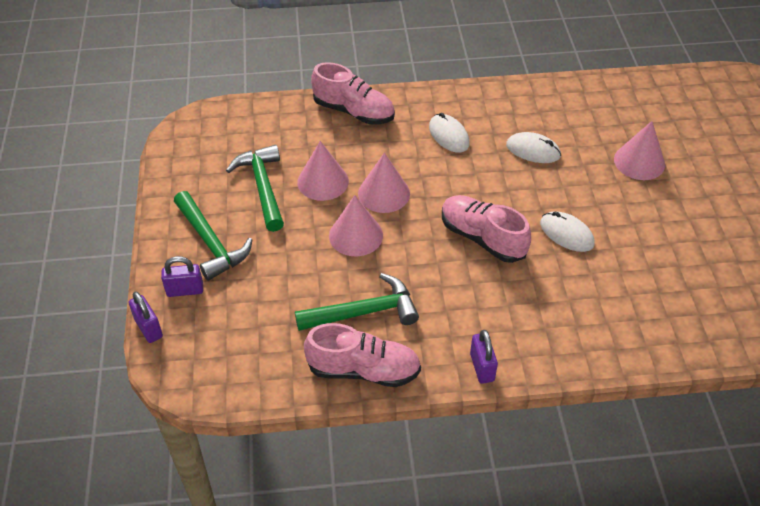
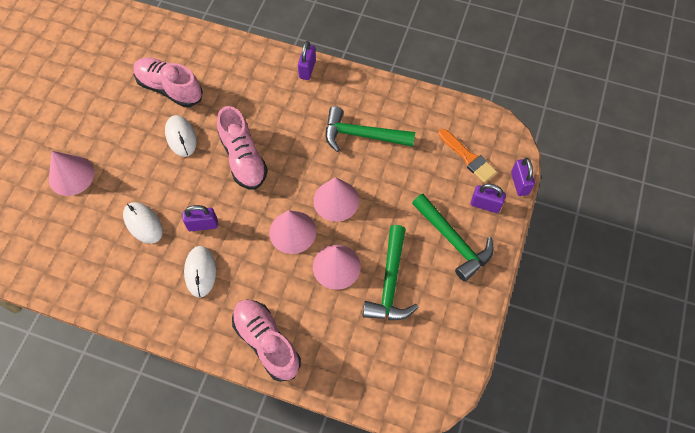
camera: 155 degrees left, 15 degrees up
green hammer [174,191,252,281] -> green hammer turned 150 degrees clockwise [412,194,494,282]
pink shoe [304,323,421,387] -> pink shoe moved to [134,57,203,107]
none -> purple padlock [183,205,218,231]
none -> orange brush [438,129,497,183]

